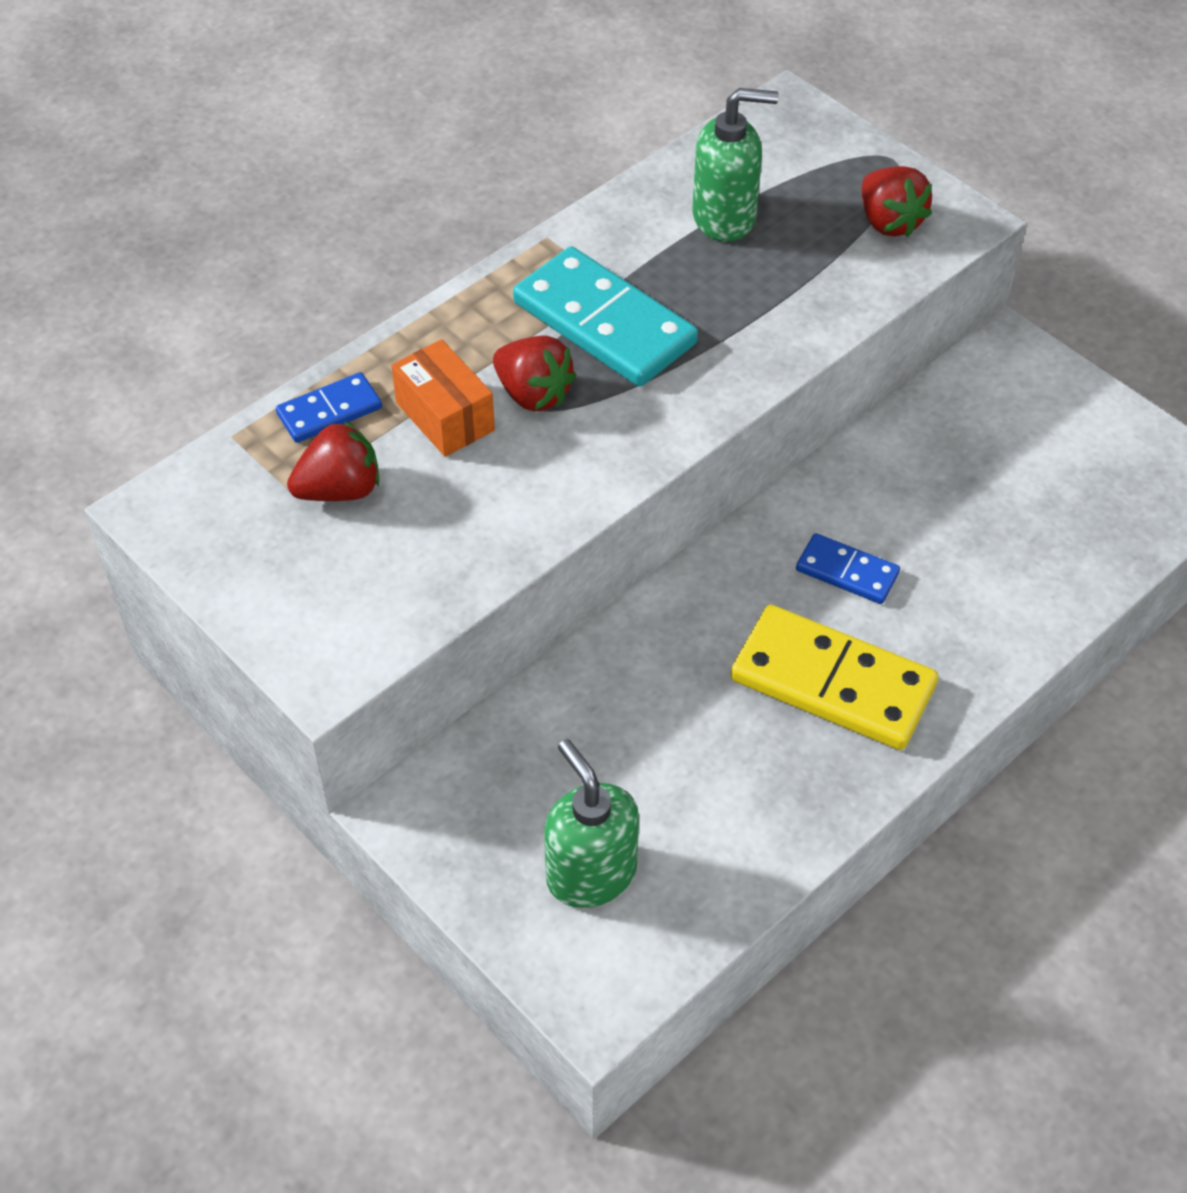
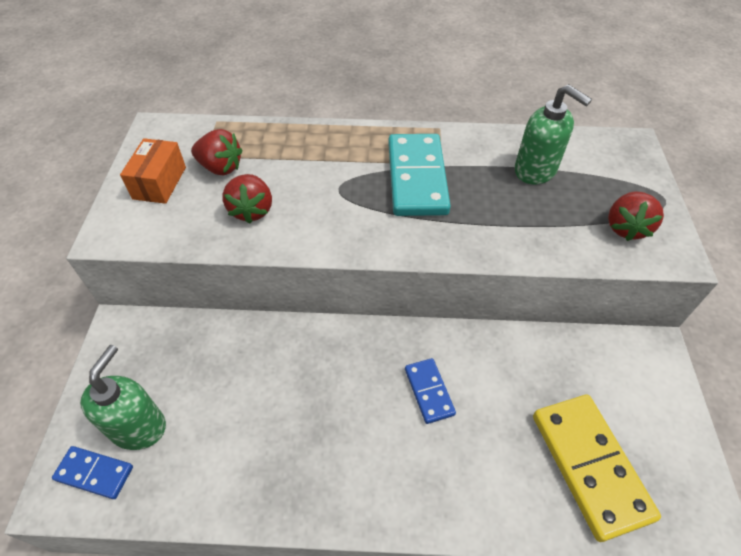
camera: 45 degrees right, 0 degrees up
blue domino [276,372,382,443] -> blue domino moved to [52,446,133,499]
orange box [391,339,495,457] -> orange box moved to [120,138,186,204]
red strawberry [493,335,576,411] -> red strawberry moved to [222,174,272,224]
yellow domino [731,605,938,750] -> yellow domino moved to [533,394,661,542]

